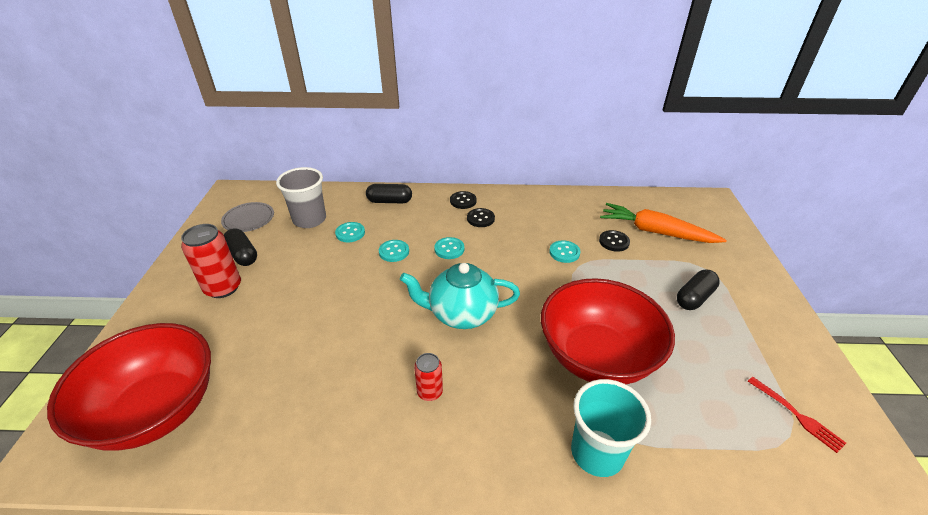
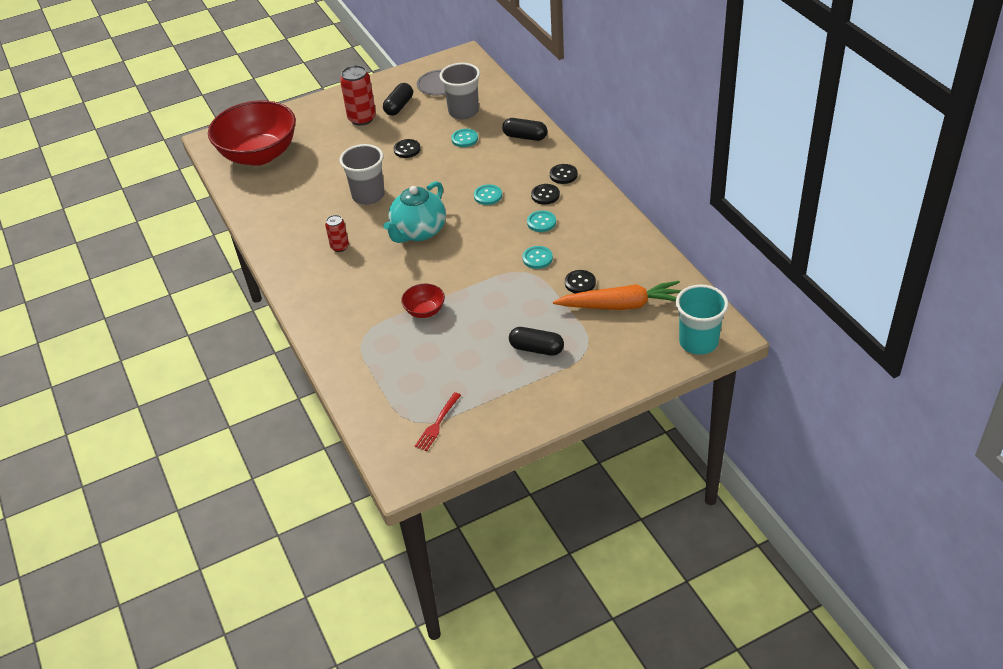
camera: 65 degrees right, 5 degrees up
black capsule [366,184,412,203] -> black capsule turned 45 degrees counterclockwise [502,118,547,141]
turquoise button [379,240,409,262] -> turquoise button moved to [527,210,556,232]
turquoise teapot [400,263,520,329] -> turquoise teapot turned 120 degrees counterclockwise [383,181,446,243]
red bowl [541,278,675,384] -> red bowl [401,284,445,318], size x0.42
turquoise cup [571,379,651,477] -> turquoise cup moved to [676,284,728,355]
orange carrot [600,203,727,243] -> orange carrot turned 90 degrees clockwise [553,281,682,310]
none -> grey cup [339,144,385,205]
none -> black button [393,139,421,158]

